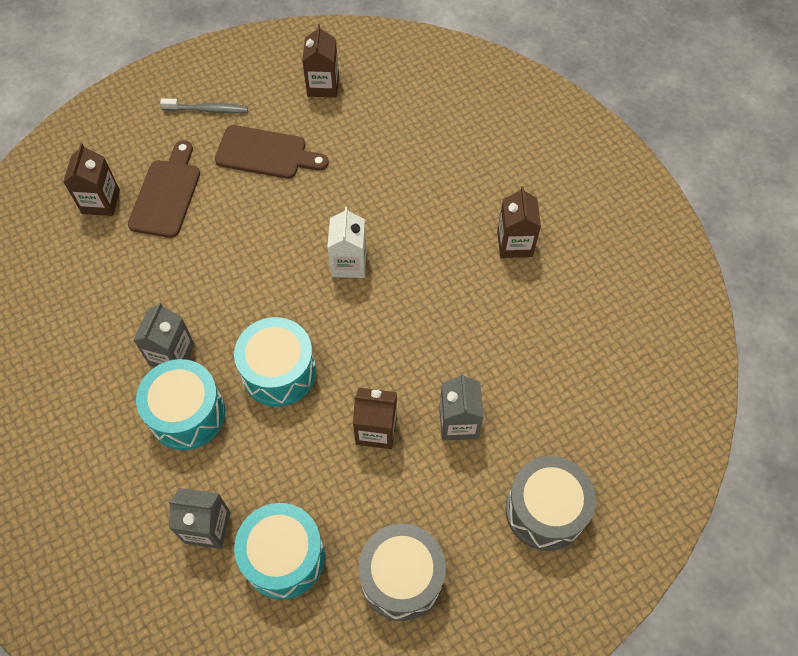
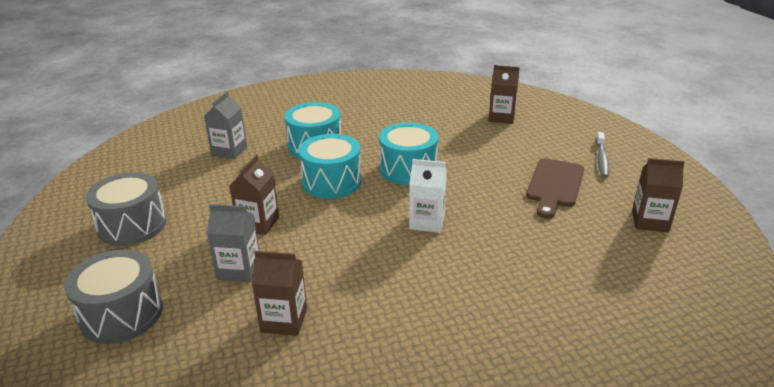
camera: 100 degrees right, 30 degrees down
brown cutting board [128,140,200,238] -> none
grey carton [133,303,195,367] -> none
turquoise drum [234,503,325,599] -> turquoise drum moved to [379,123,439,185]
brown carton [497,186,541,258] -> brown carton moved to [252,251,307,336]

